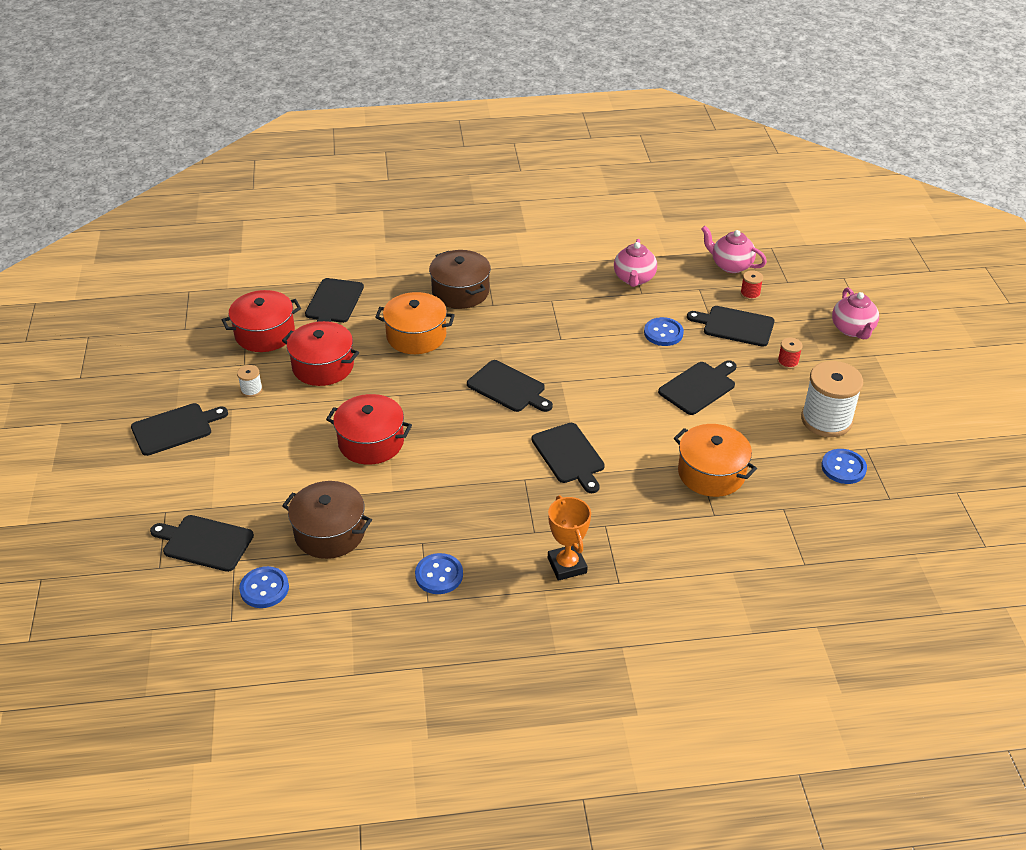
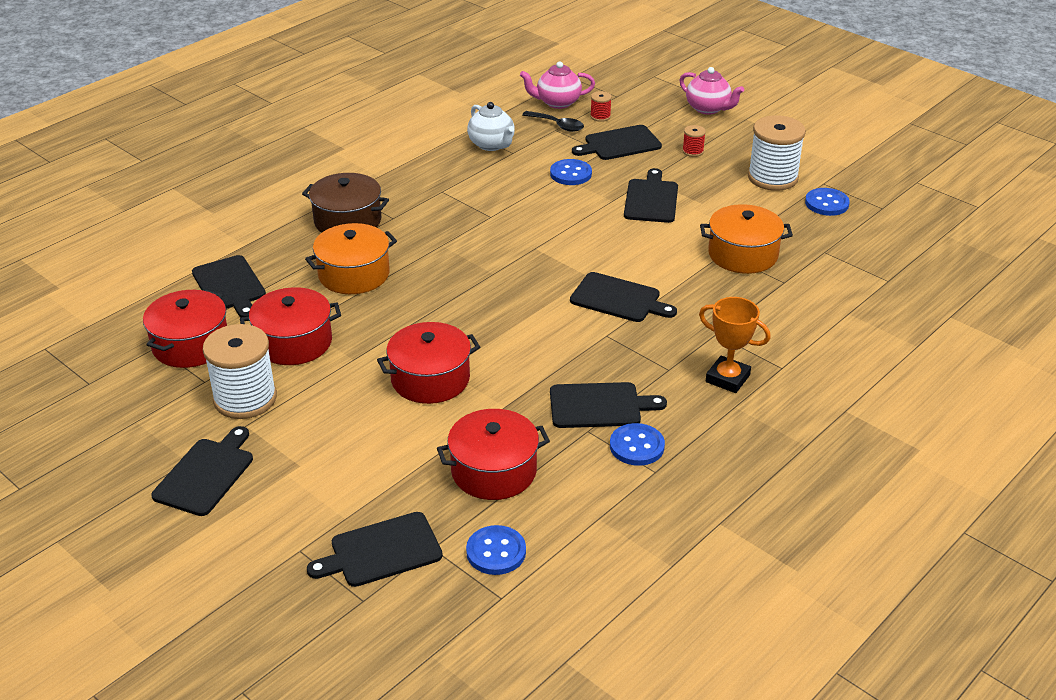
camera: 40 degrees left, 5 degrees down
white spool [237,365,263,397] -> white spool [203,324,277,419], size x2.28
brown pot [282,481,372,559] -> red pot [437,409,550,500]
black cutting board [467,360,553,412] -> black cutting board moved to [550,382,667,428]
pink teapot [614,239,657,287] -> white teapot [467,102,515,151]
none -> black spoon [522,111,584,132]

